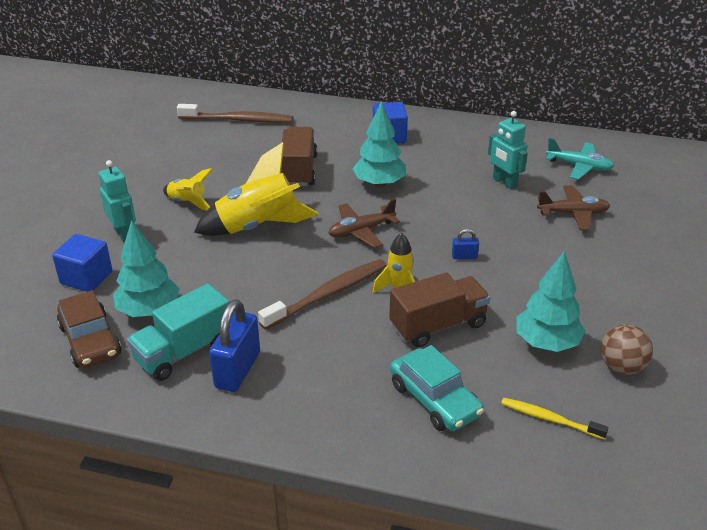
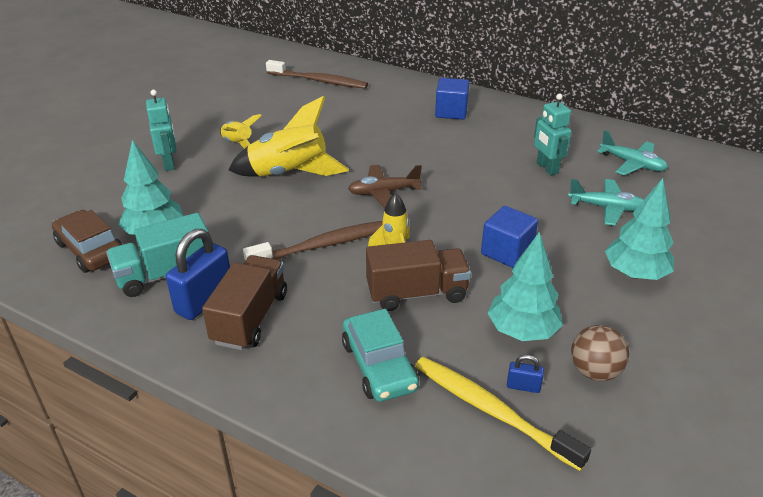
camera: 15 degrees right, 0 degrees up
blue cube [52,234,112,292] -> blue cube moved to [481,206,538,268]
brown car [57,290,122,368] -> brown car turned 150 degrees clockwise [52,210,123,273]
brown truck [281,127,318,186] -> brown truck moved to [202,255,287,350]
turquoise tree [352,101,406,187] -> turquoise tree moved to [605,178,674,280]
blue padlock [452,229,479,259] -> blue padlock moved to [507,355,544,393]
yellow toothbrush [501,398,608,439] -> yellow toothbrush [415,357,591,471], size x1.69
brown plane [537,185,610,230] -> turquoise plane [568,179,644,226]

